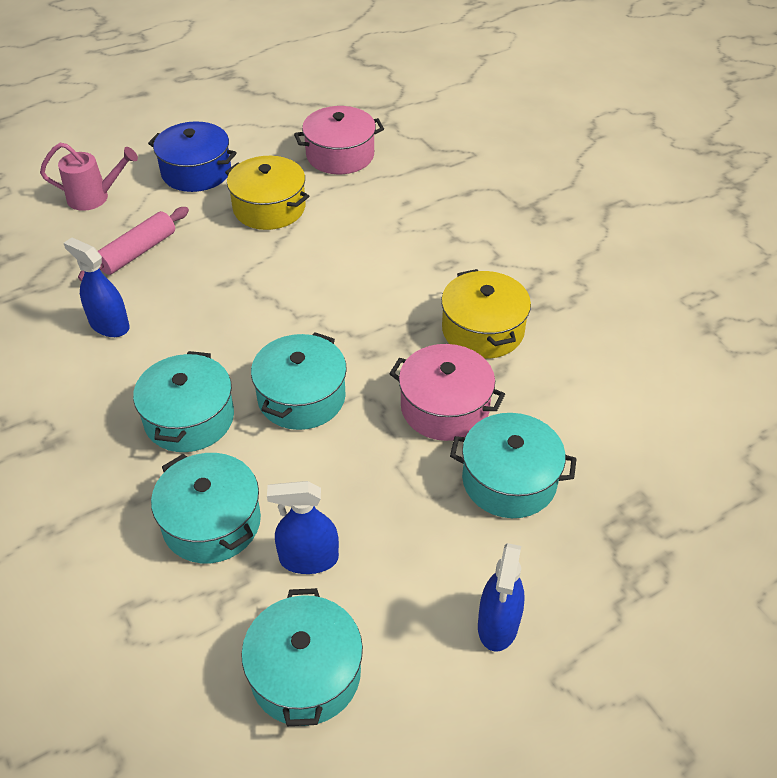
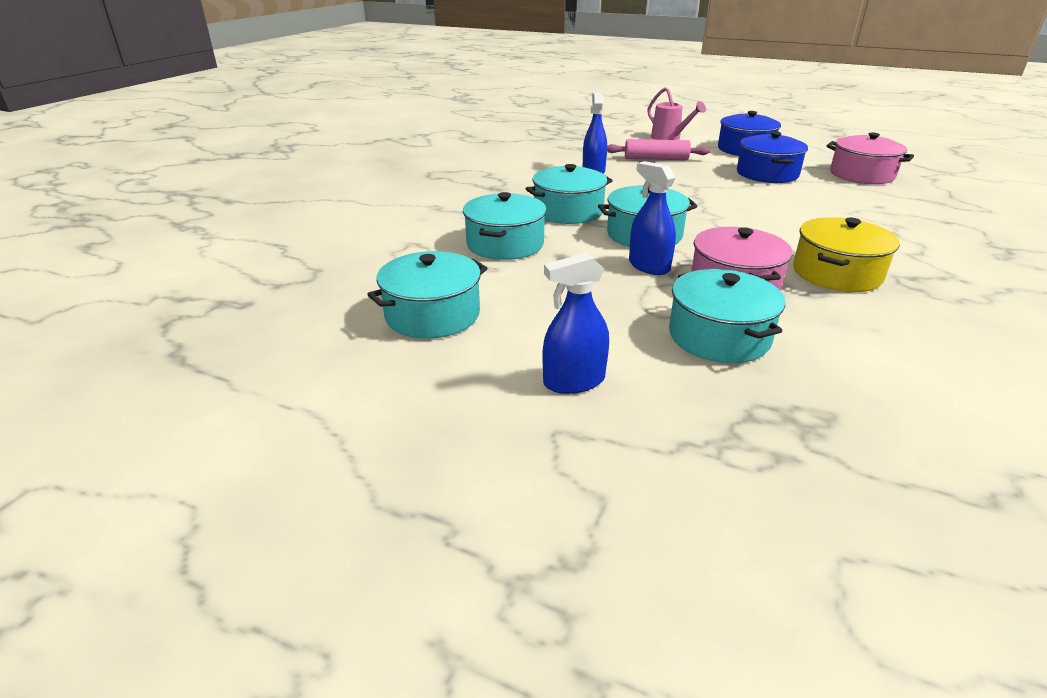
camera: 55 degrees right, 15 degrees down
yellow pot [225,156,309,230] -> blue pot [737,132,808,183]
blue spray bottle [267,481,339,574] -> blue spray bottle moved to [629,161,676,275]

